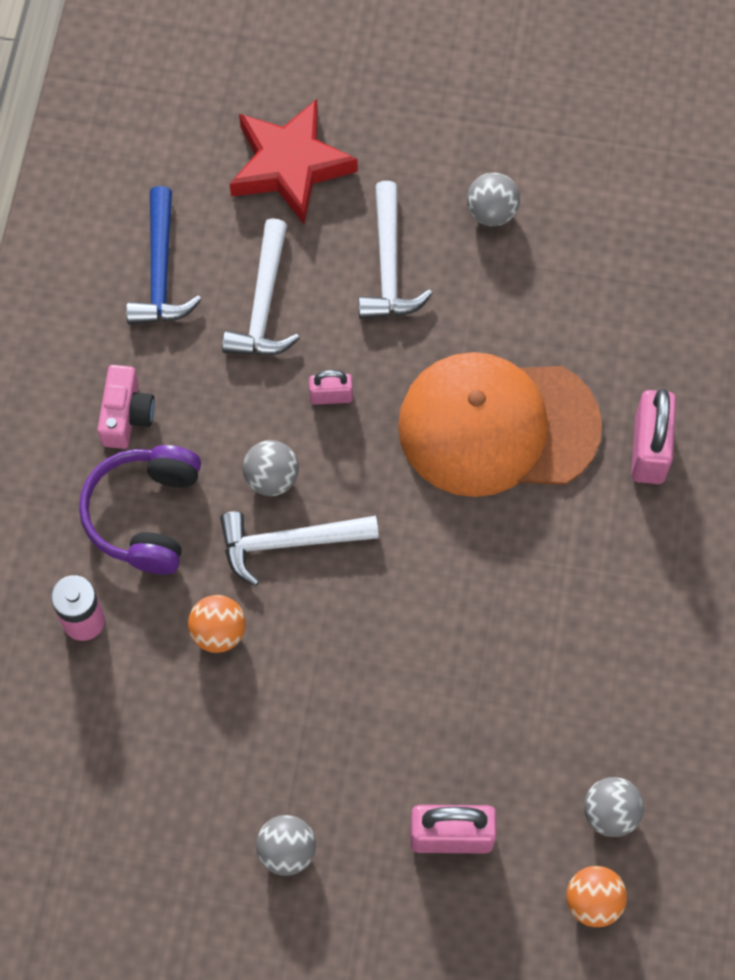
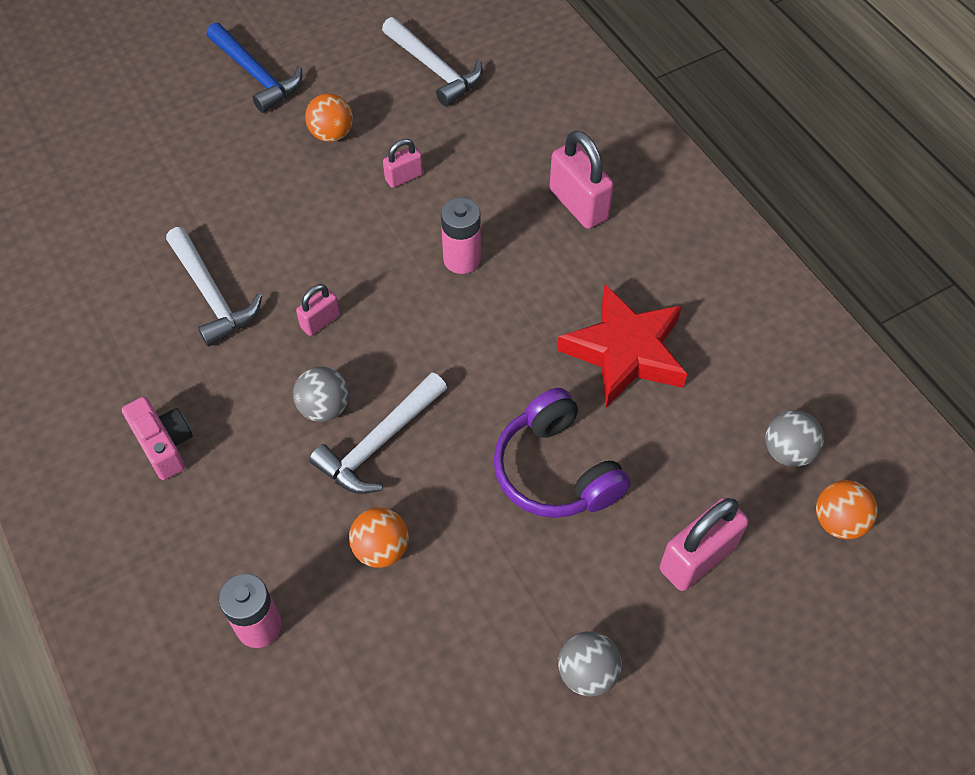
camera: 40 degrees left, 10 degrees down
purple headphones [79,445,201,574] -> purple headphones moved to [493,388,630,518]
blue hammer [126,186,202,325] -> blue hammer moved to [207,23,302,113]
red star [230,99,358,224] -> red star moved to [557,284,687,408]
white hammer [359,181,433,319] -> white hammer moved to [382,17,483,106]
orange cap [398,352,602,497] -> pink battery [441,198,481,274]
grey ball [467,173,520,226] -> orange ball [305,93,353,142]
none -> pink padlock [383,139,423,188]

